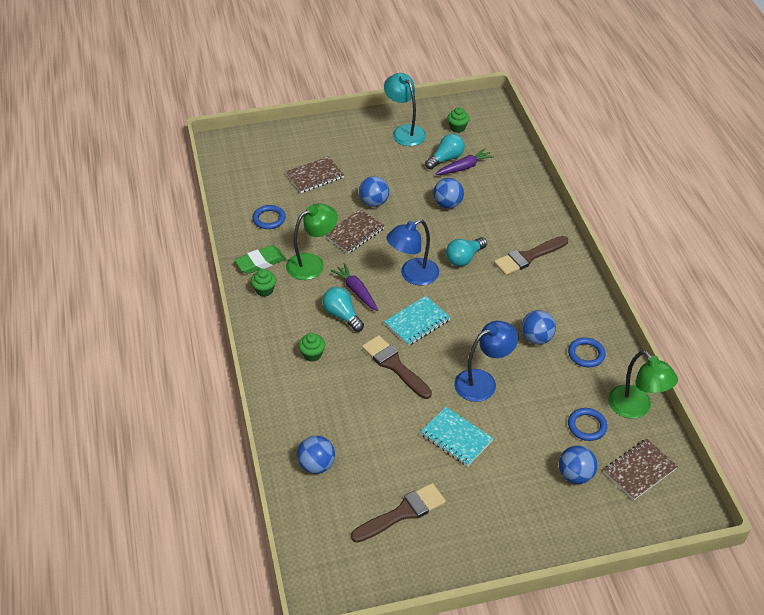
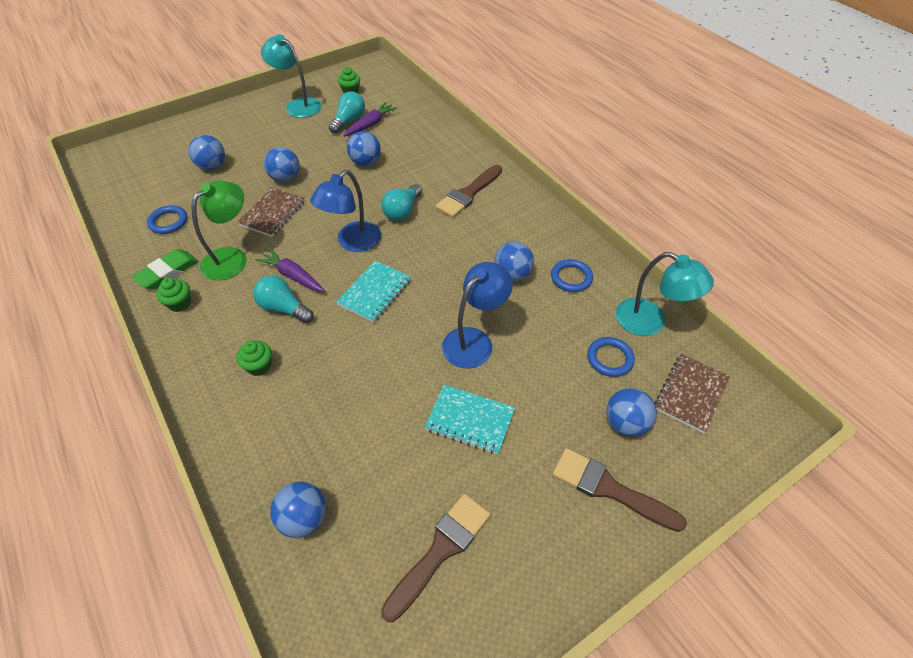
camera: 20 degrees left, 5 degrees up
brown notebook [286,156,344,193] -> blue ball [189,135,225,170]
brown brush [362,335,432,399] -> brown brush moved to [552,448,687,532]
green lamp [608,351,678,419] -> turquoise lamp [616,252,714,336]

